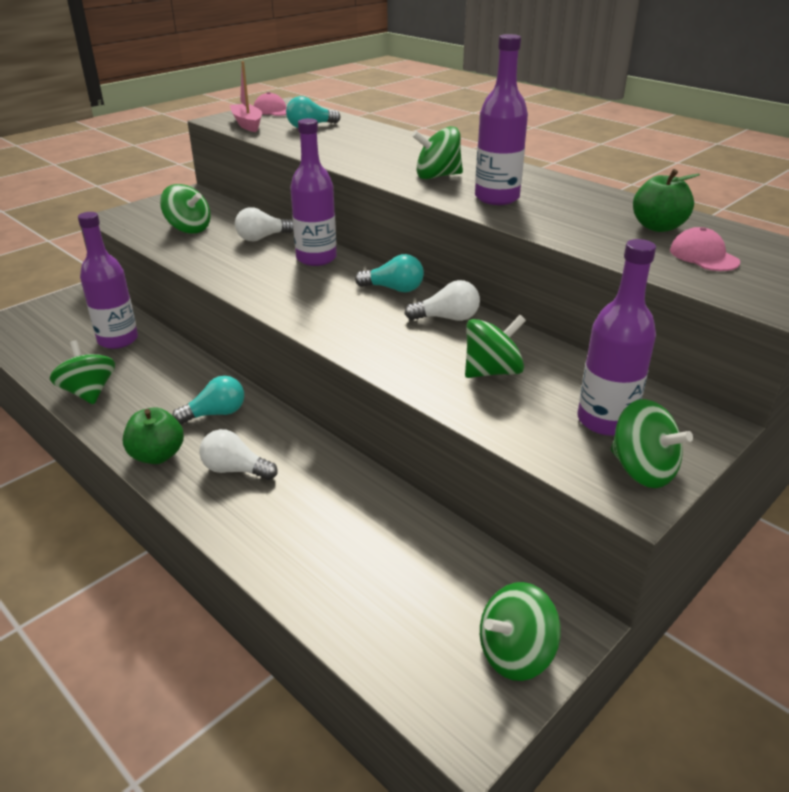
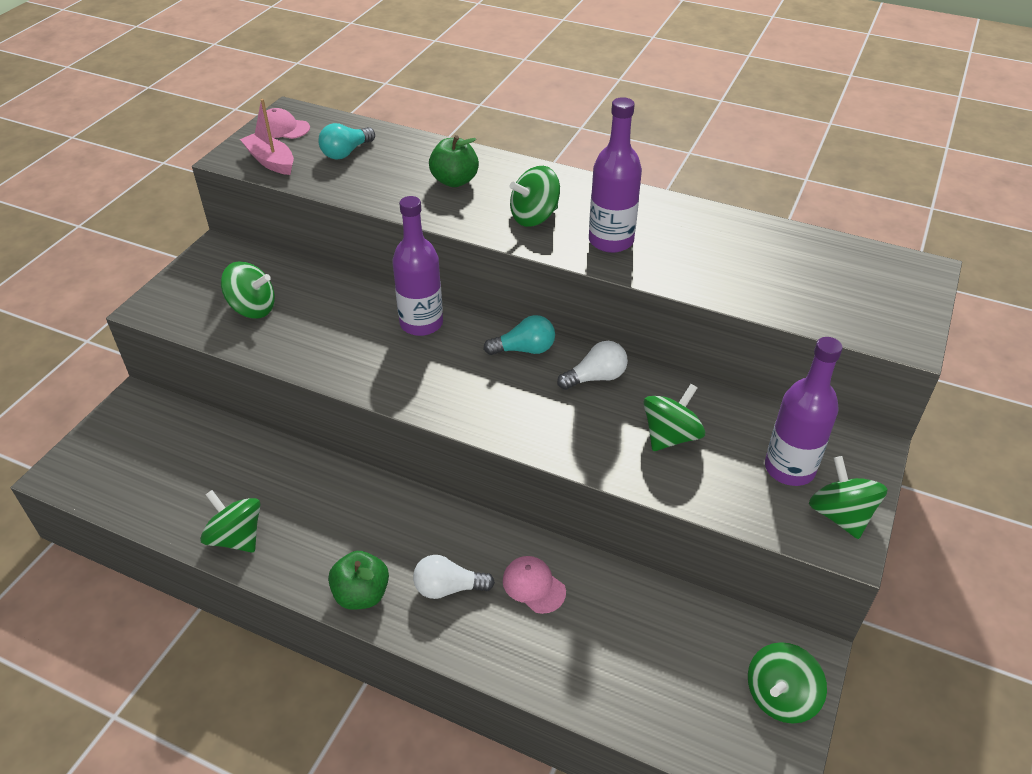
camera: 20 degrees left, 10 degrees up
purple bottle [78,212,138,349] -> none
turquoise light bulb [172,376,244,424] -> none
white light bulb [235,207,293,241] -> none
green spinning top [611,399,693,488] -> green spinning top turned 135 degrees counterclockwise [809,456,887,539]
green apple [633,169,700,232] -> green apple moved to [429,135,479,187]
pink cap [670,227,740,271] -> pink cap moved to [503,556,566,614]

